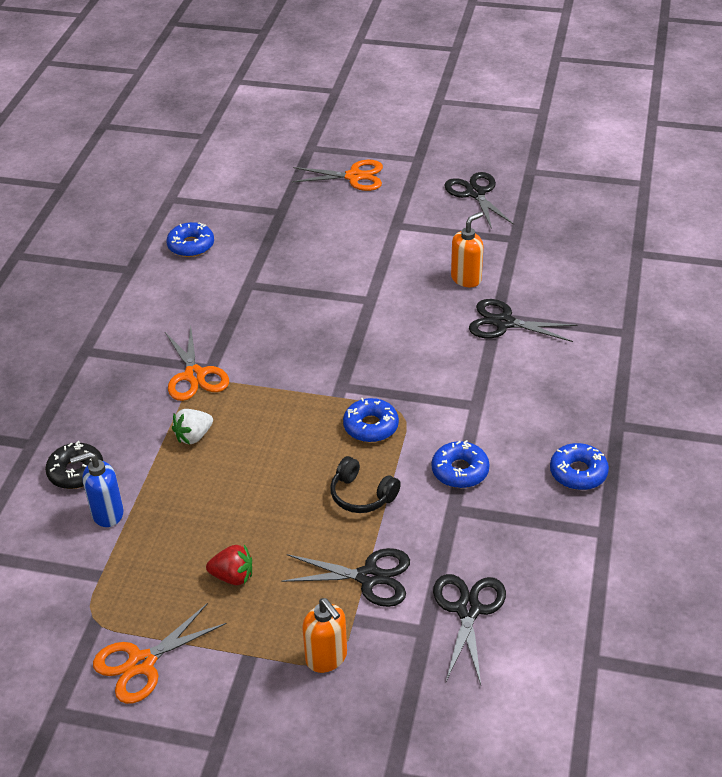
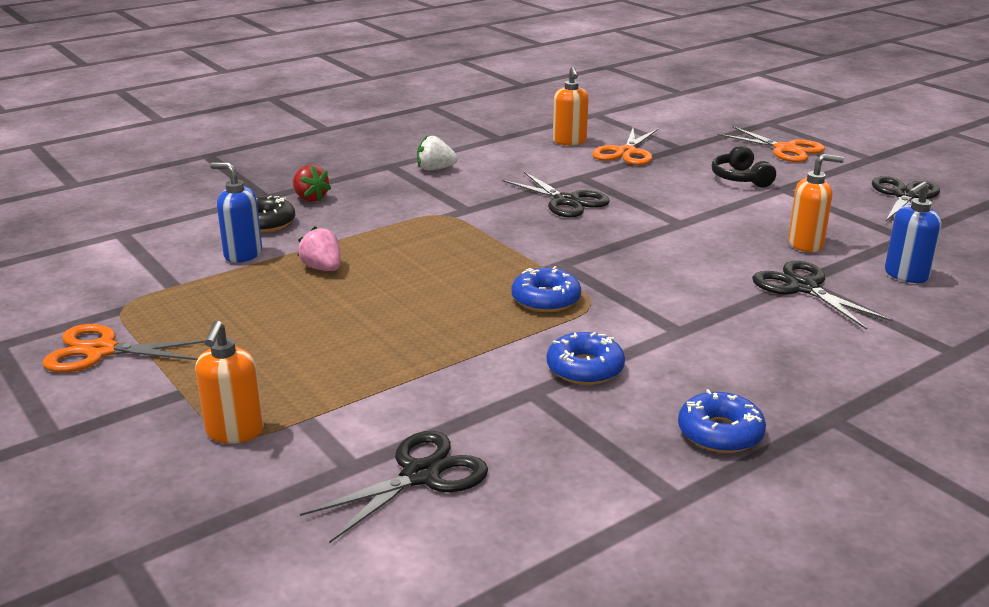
camera: 40 degrees right, 15 degrees down
orange scissors [165,326,229,401] -> orange scissors moved to [592,128,658,165]
blue donut [166,222,214,257] -> orange soap dispenser [553,67,589,145]
white strawberry [172,409,213,444] -> white strawberry moved to [417,136,458,170]
red strawberry [206,545,252,585] -> red strawberry moved to [293,164,331,202]
black scissors [281,548,410,607] -> black scissors moved to [502,172,610,218]
black headphones [330,456,401,513] -> black headphones moved to [712,145,776,187]
none -> pink strawberry [297,226,341,271]
none -> blue soap dispenser [885,181,942,283]

